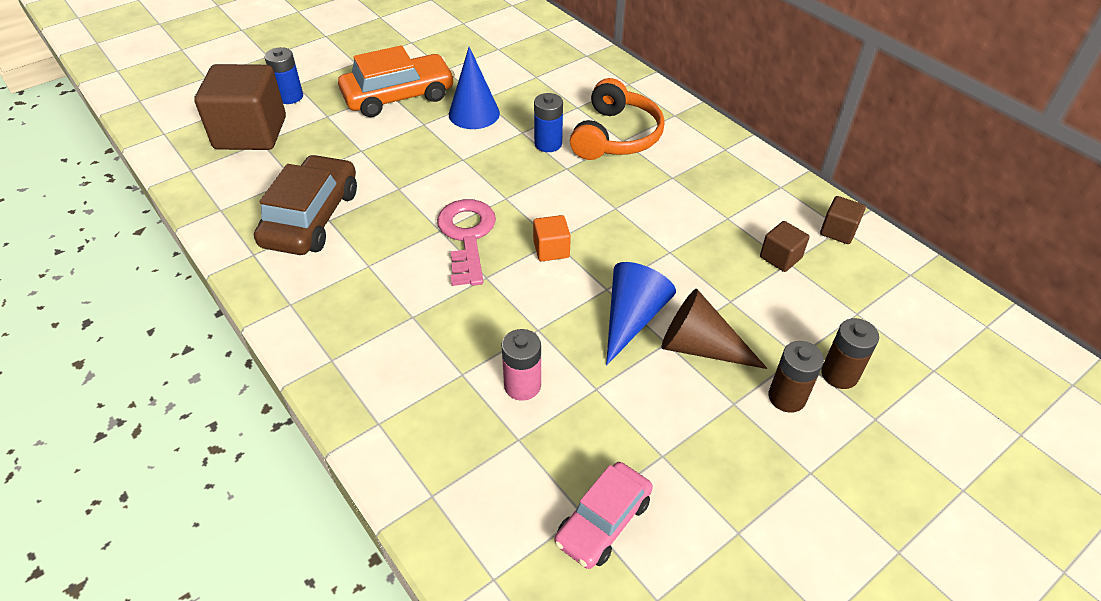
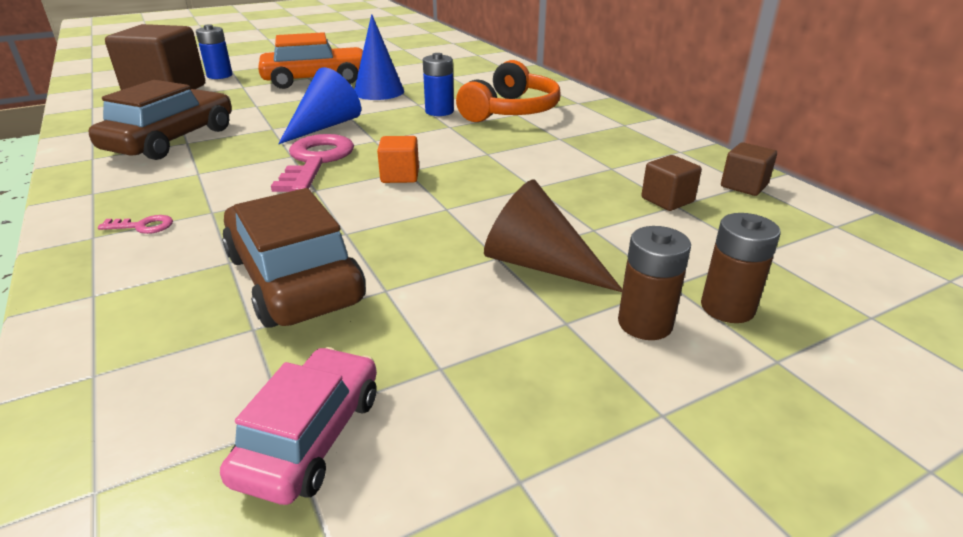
camera: 10 degrees right, 15 degrees down
pink battery [502,329,541,401] -> brown car [222,188,366,328]
pink car [554,462,653,569] -> pink car turned 150 degrees clockwise [220,347,377,505]
blue cone [606,262,676,365] -> blue cone moved to [278,67,361,144]
none -> pink key [98,215,173,234]

